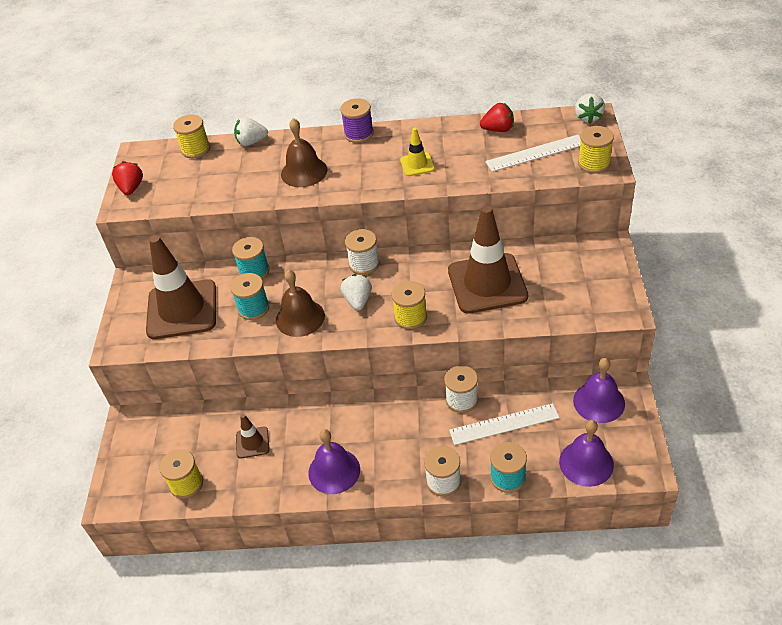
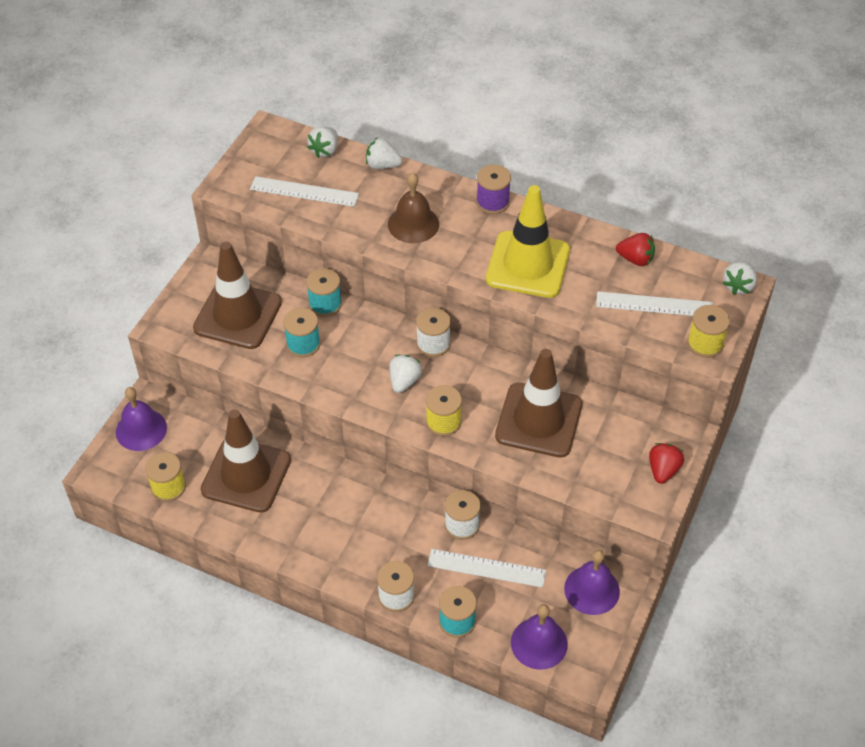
camera: 20 degrees right, 5 degrees up
red strawberry [112,161,143,195] -> red strawberry moved to [649,443,684,484]
yellow spool [173,115,210,158] -> white strawberry [307,126,338,158]
brown traffic cone [236,414,269,459] -> brown traffic cone [201,409,291,513], size x2.19
brown bell [276,270,325,337] -> none
purple bell [308,429,360,494] -> purple bell moved to [116,387,167,451]
yellow traffic cone [400,128,435,176] -> yellow traffic cone [486,185,570,298], size x2.19
none -> white ruler [250,176,359,207]

